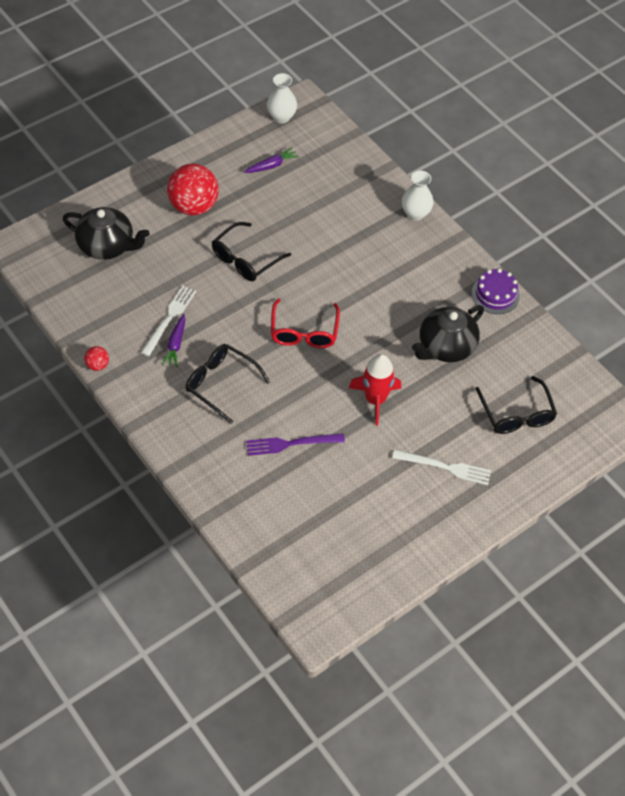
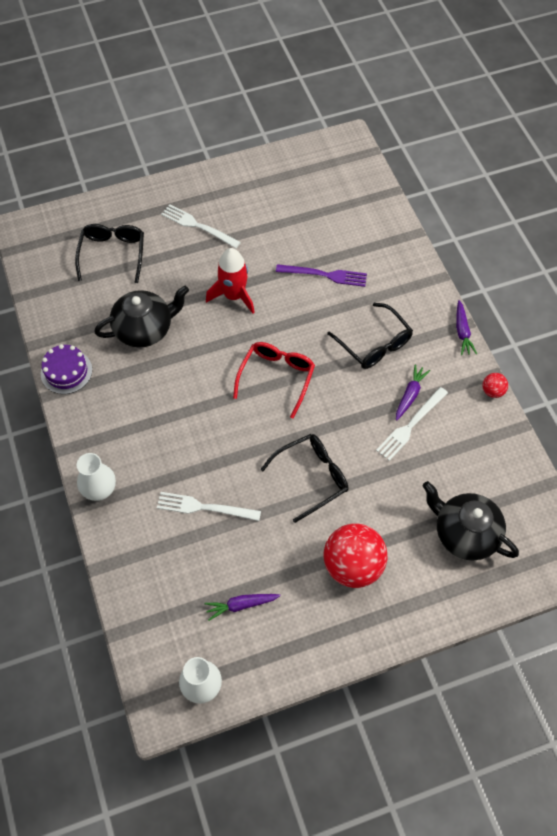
camera: 160 degrees left, 5 degrees up
none -> white fork [157,492,261,521]
none -> purple carrot [456,300,477,355]

